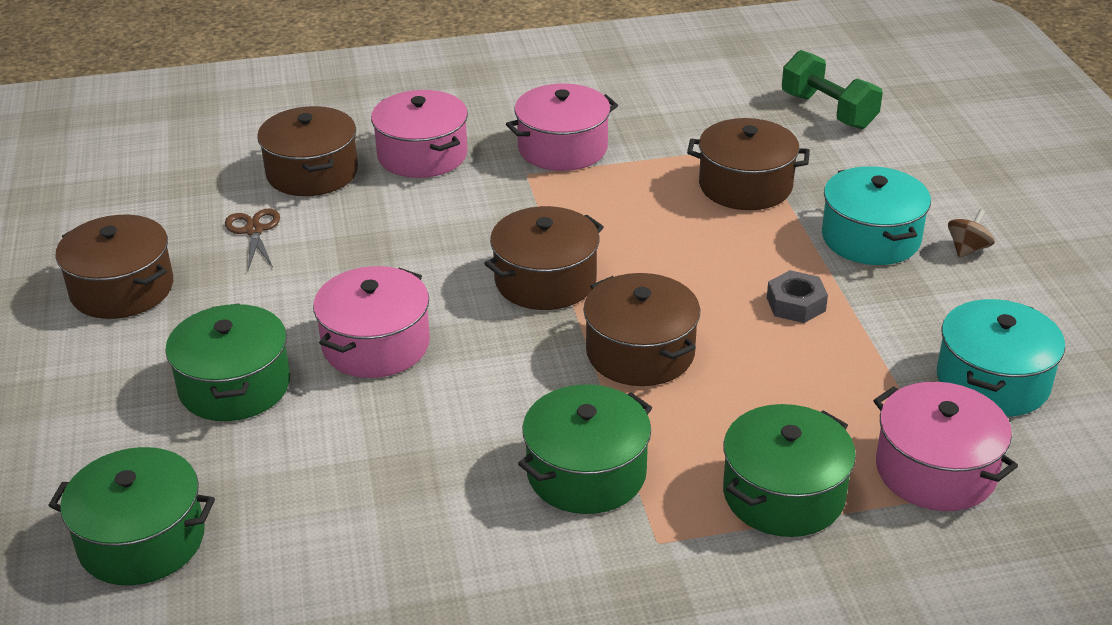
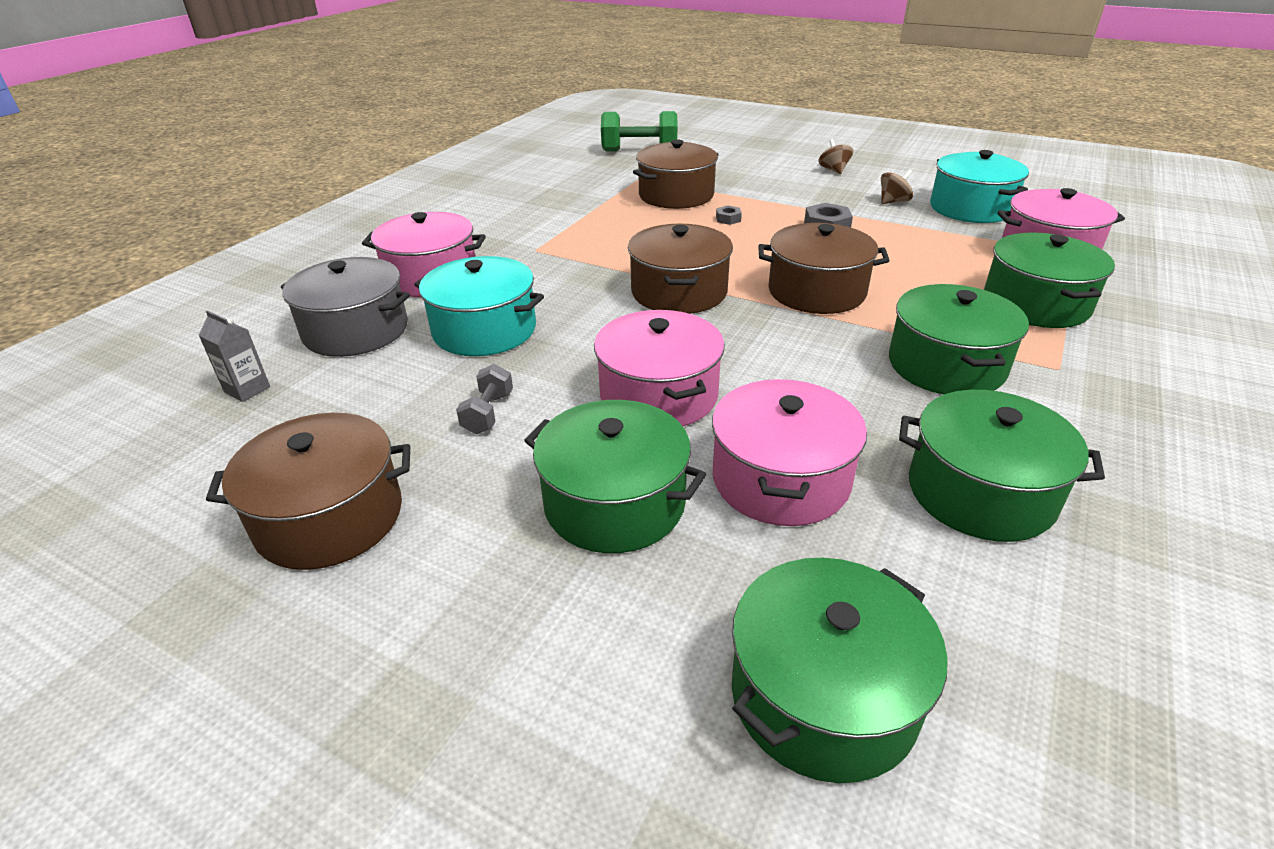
camera: 50 degrees left, 0 degrees up
brown scissors [225,208,280,270] -> none
brown pot [257,106,358,196] -> grey pot [281,257,410,357]
pink pot [506,83,618,171] -> pink pot moved to [712,379,867,526]
turquoise pot [822,166,931,265] -> turquoise pot moved to [414,256,544,356]
none -> grey carton [199,310,270,402]
none -> grey dumbbell [456,364,513,434]
none -> grey nut [716,205,742,225]
none -> brown spinning top [881,169,913,204]
none -> green pot [899,390,1105,542]

